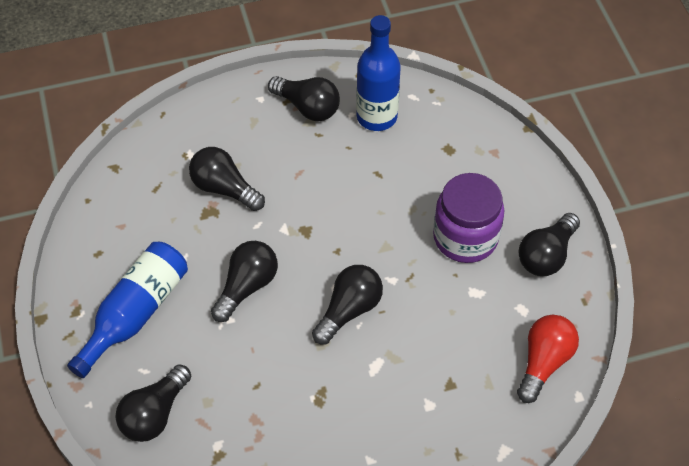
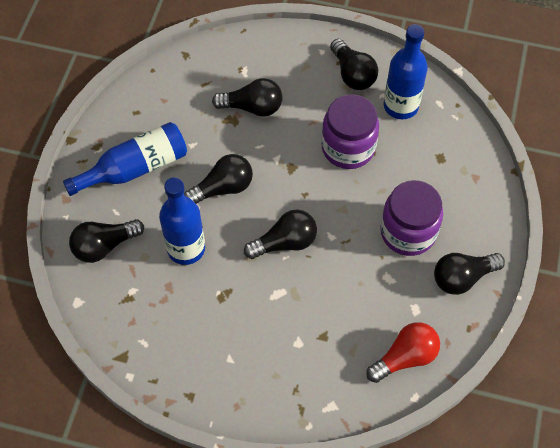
camera: 30 degrees right, 5 degrees up
black light bulb [189,147,265,211] -> black light bulb turned 120 degrees clockwise [212,78,282,117]
none -> blue bottle [159,177,205,265]
none -> purple jar [321,95,379,169]

